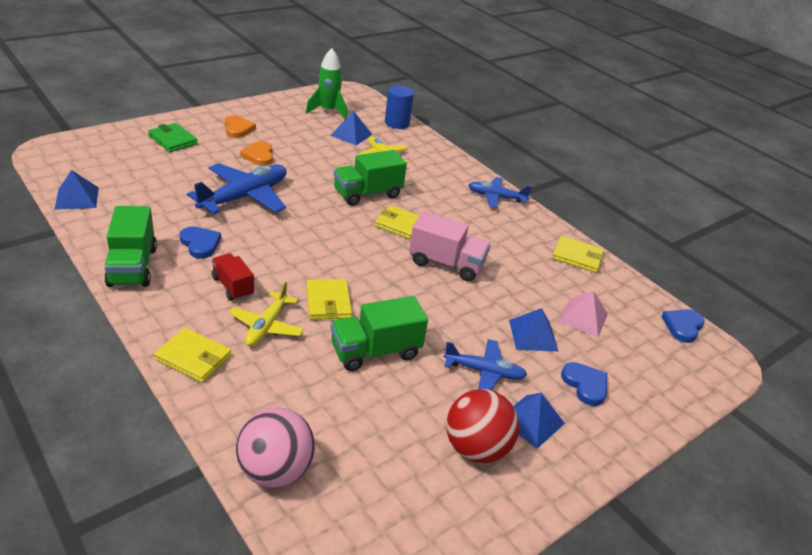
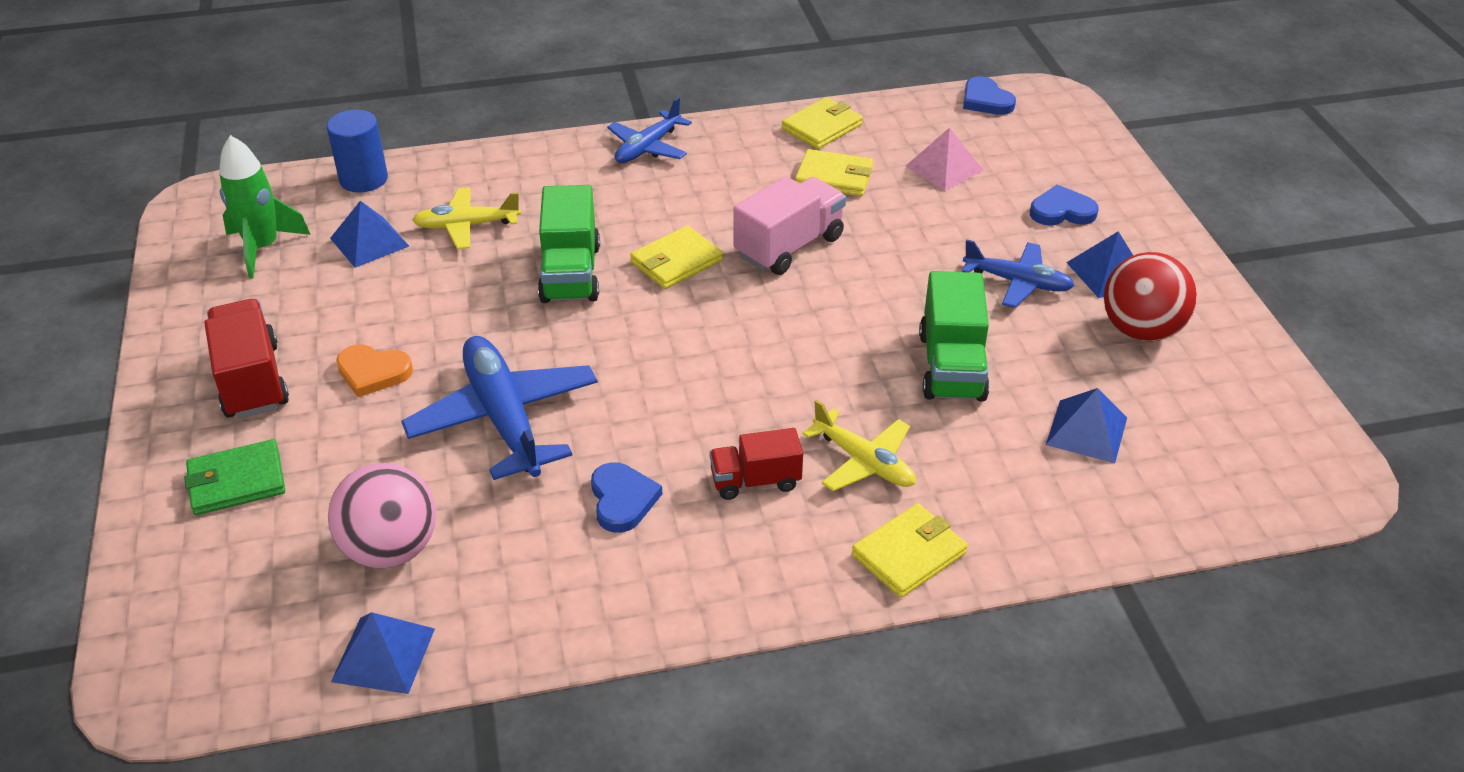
camera: 60 degrees left, 5 degrees up
green truck [104,206,157,287] -> none
blue heart [179,226,221,259] -> blue heart turned 90 degrees clockwise [591,462,662,533]
orange heart [225,115,256,138] -> red truck [204,299,289,419]
pink ball [236,407,315,488] -> pink ball moved to [328,463,436,569]
yellow wallet [306,279,352,320] -> yellow wallet moved to [795,149,873,196]
blue plane [444,339,527,390] -> blue plane turned 75 degrees clockwise [962,239,1075,308]
blue pyramid [509,308,559,352] -> blue pyramid moved to [1046,388,1127,463]

